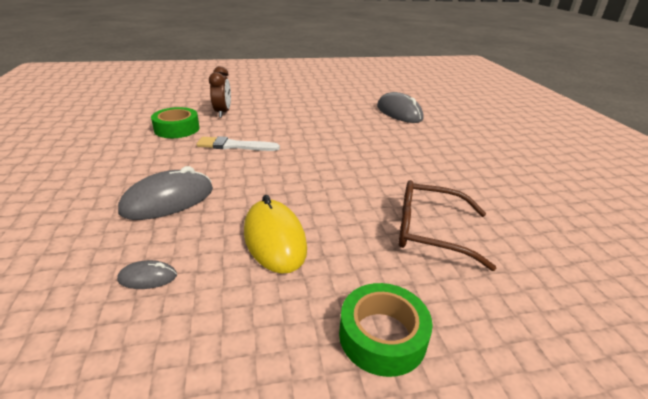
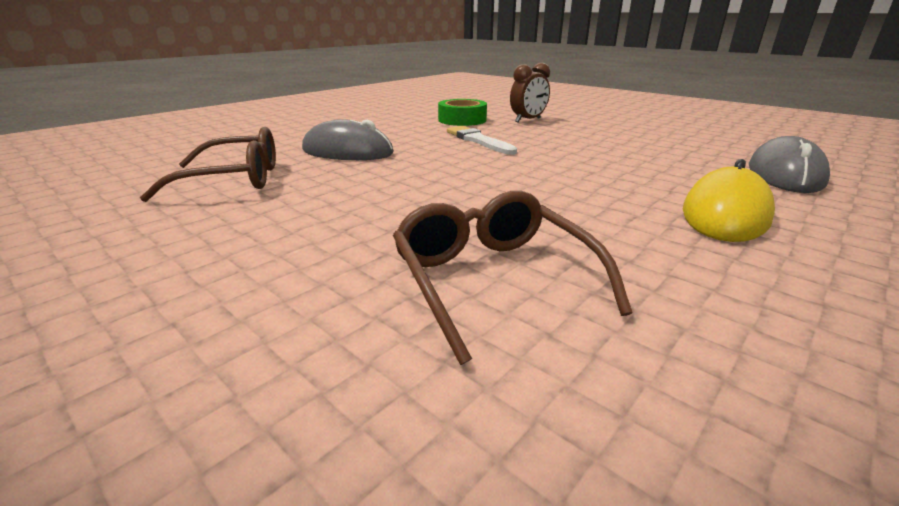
camera: 55 degrees right, 5 degrees down
grey mouse [117,260,177,289] -> brown glasses [140,127,276,202]
yellow mouse [244,195,307,274] -> yellow mouse moved to [683,159,775,242]
green tape [339,283,433,377] -> none

